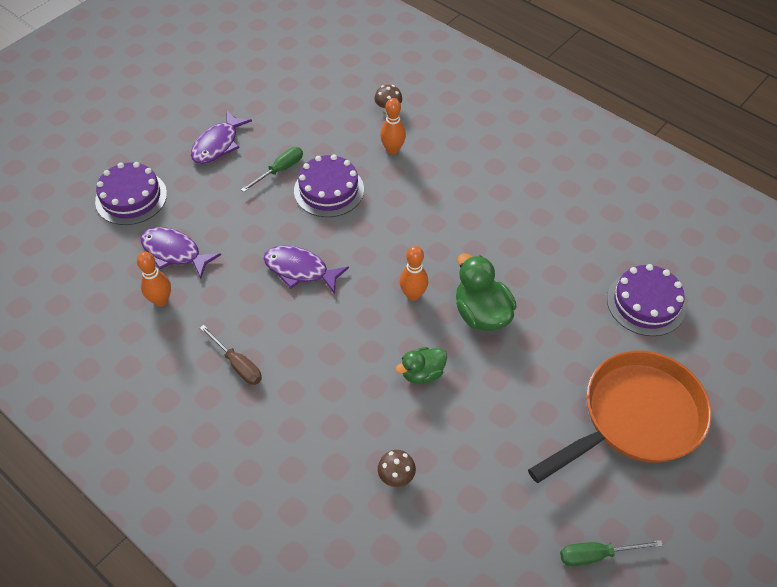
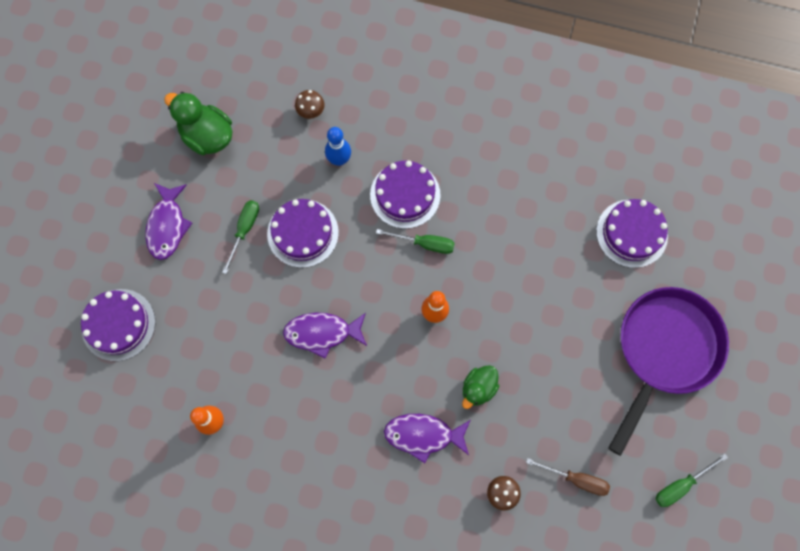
camera: 25 degrees left, 20 degrees up
purple fish [141,227,221,279] -> purple fish moved to [384,414,470,463]
brown screwdriver [200,325,262,385] -> brown screwdriver moved to [526,458,610,496]
orange bowling pin [380,98,406,154] -> blue bowling pin [325,127,351,166]
green duck [456,253,517,331] -> green duck moved to [164,92,233,155]
orange pan [528,350,712,483] -> purple pan [608,287,729,456]
none -> purple cake [370,161,441,229]
none -> green screwdriver [376,229,455,254]

